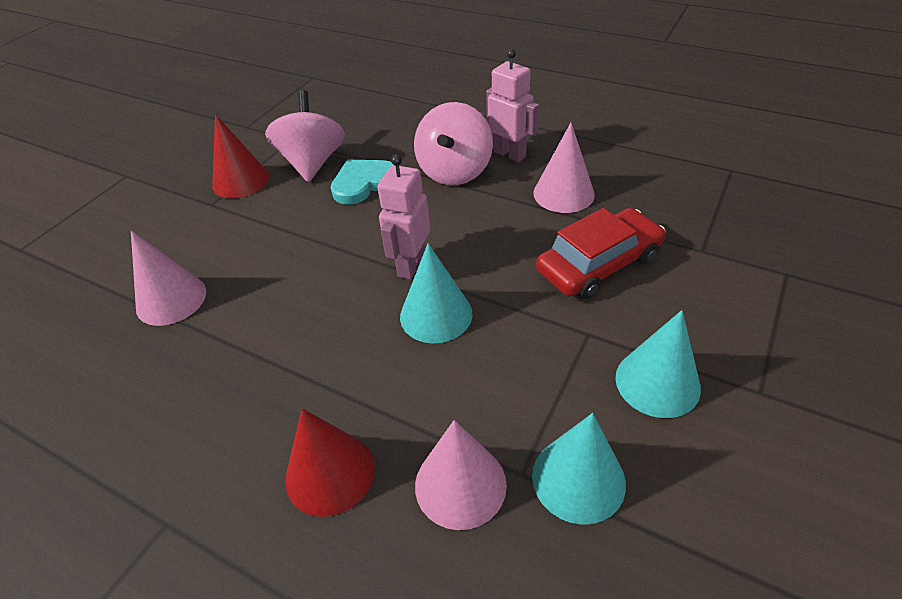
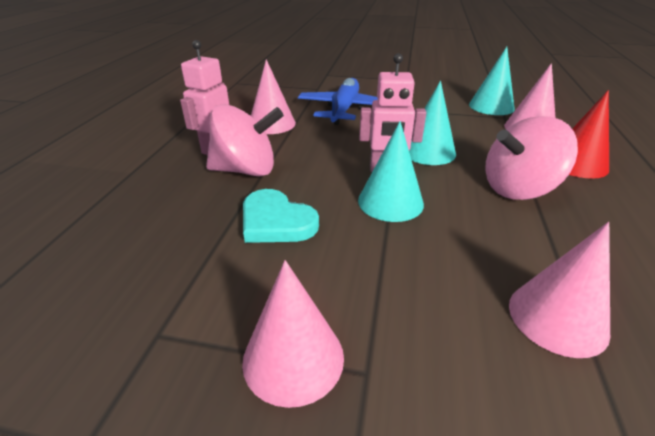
camera: 110 degrees left, 10 degrees down
red cone [212,114,269,199] -> pink cone [242,260,344,408]
pink spinning top [265,90,345,182] -> pink spinning top moved to [485,116,578,200]
red car [536,208,665,299] -> blue plane [298,78,378,125]
turquoise cone [615,310,701,418] -> turquoise cone moved to [358,121,424,222]

